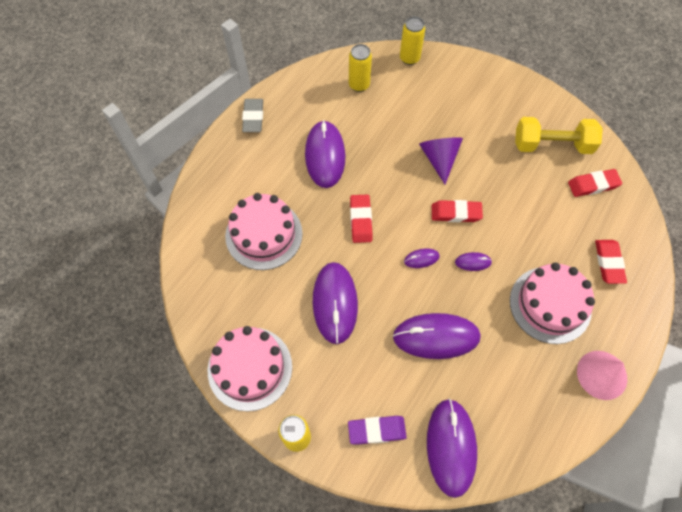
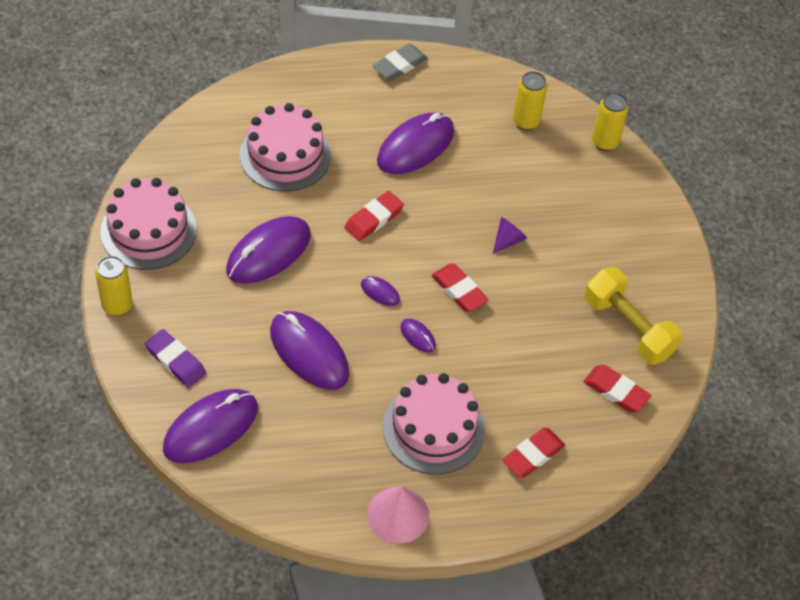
camera: 45 degrees right, 10 degrees down
purple cone [419,137,463,184] -> purple cone [493,217,527,254], size x0.61

